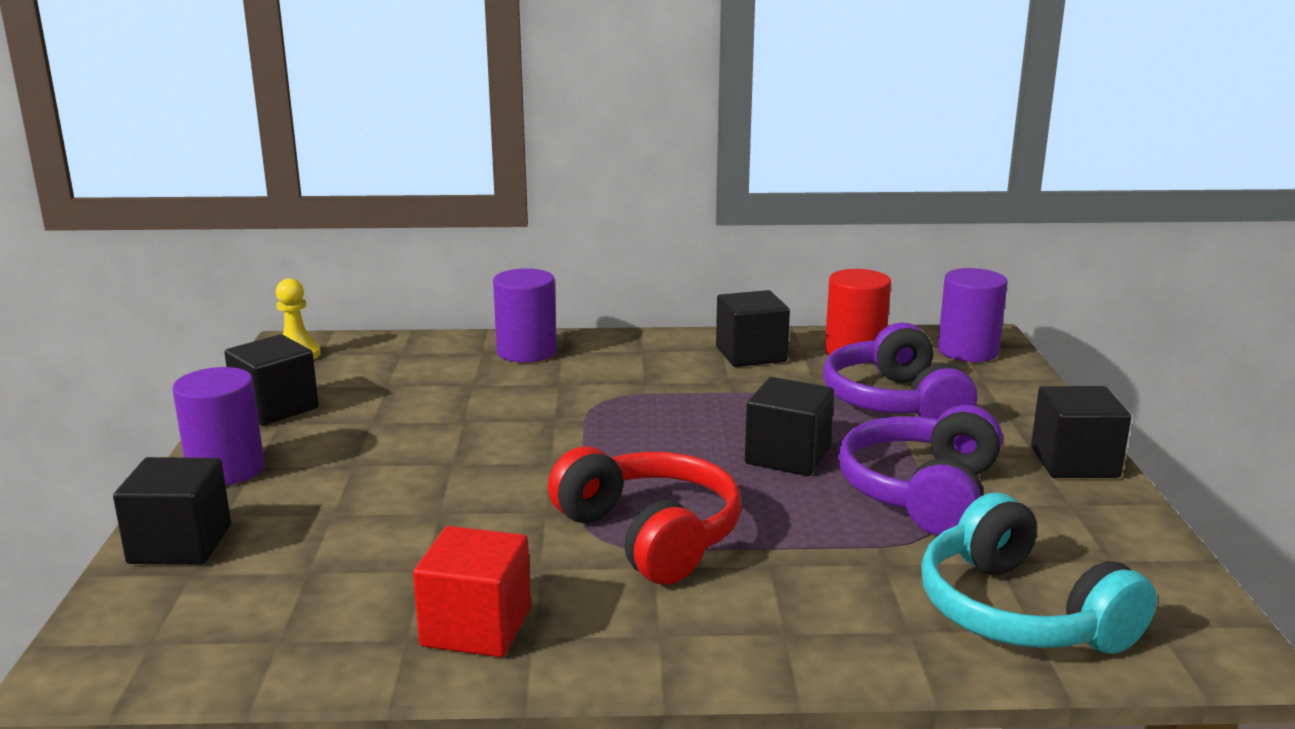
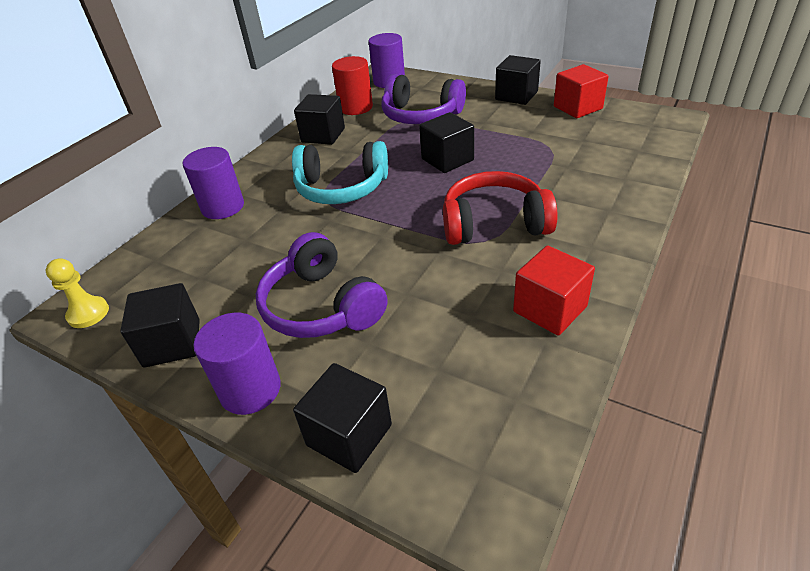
camera: 55 degrees left, 20 degrees up
purple headphones [838,405,1003,536] -> purple headphones moved to [256,232,388,338]
turquoise headphones [921,492,1157,654] -> turquoise headphones moved to [292,141,388,204]
none -> red cube [554,64,609,118]

